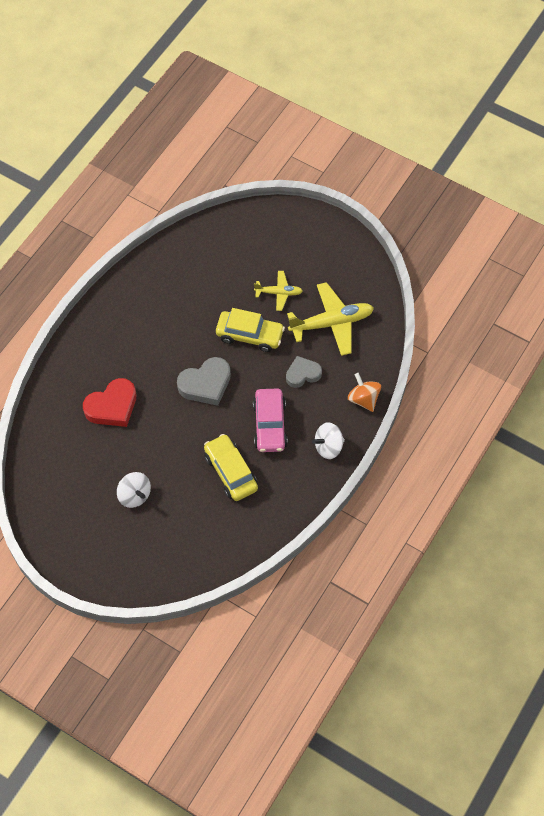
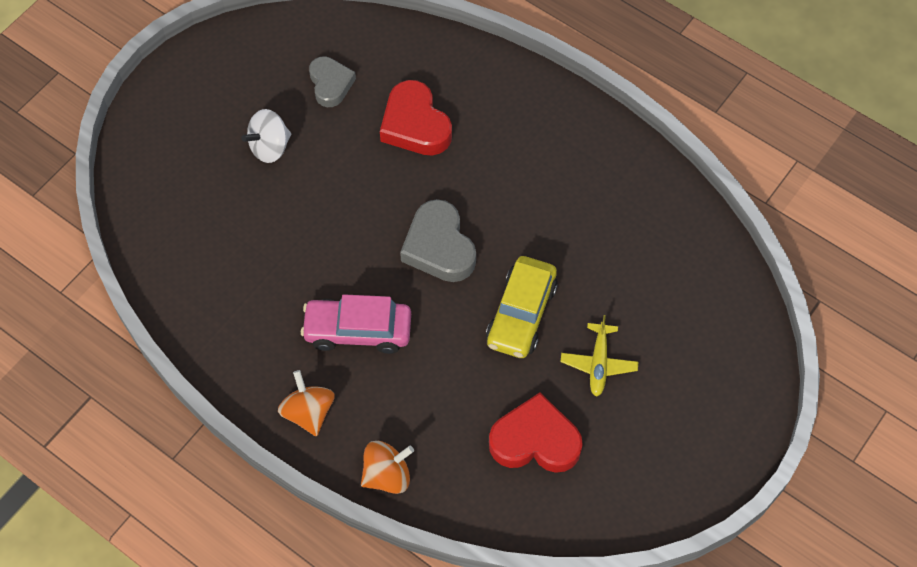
camera: 95 degrees right, 0 degrees up
yellow car [204,434,258,501] -> none
grey heart [286,356,322,388] -> grey heart moved to [309,56,356,107]
yellow plane [287,282,374,356] -> red heart [489,393,583,473]
white spinning top [312,422,345,459] -> orange spinning top [278,370,335,436]

